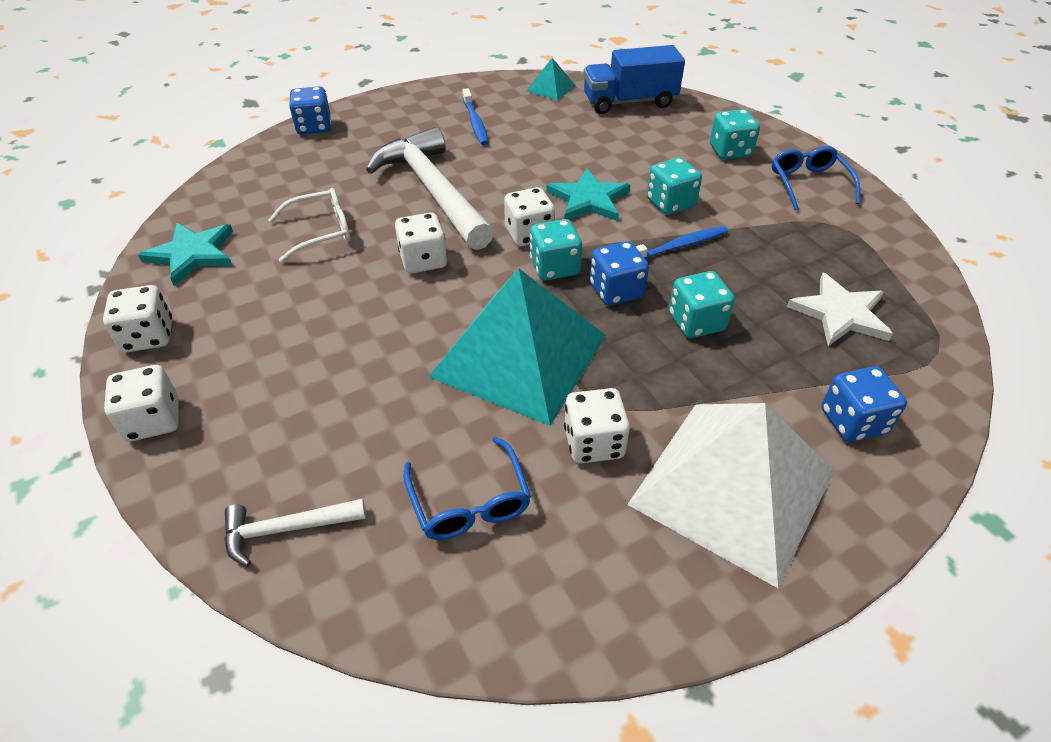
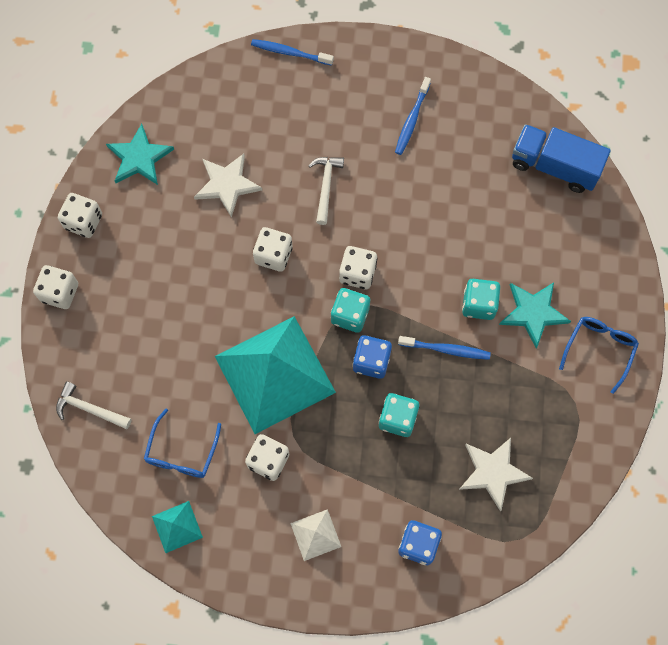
camera: 35 degrees right, 25 degrees up
white glasses [269,188,351,263] -> white star [194,154,262,218]
blue dice [289,86,331,135] -> blue toothbrush [251,39,334,66]
white hammer [366,127,494,250] -> white hammer [308,157,344,225], size x0.48
turquoise pyramid [527,58,576,101] -> turquoise pyramid moved to [152,501,203,553]
turquoise star [547,168,630,221] -> turquoise star moved to [499,282,571,348]
white pyramid [627,403,834,588] -> white pyramid [290,509,341,561], size x0.42
turquoise dice [710,109,760,160] -> none

